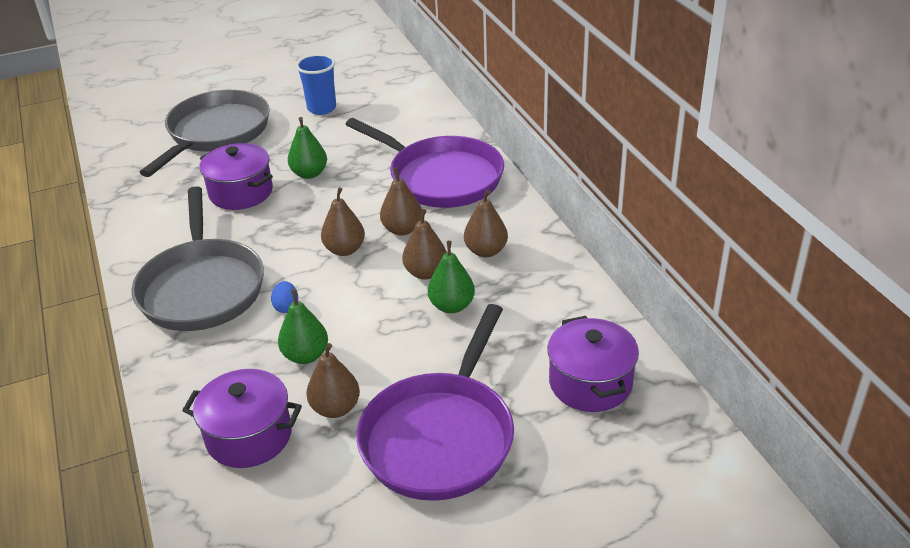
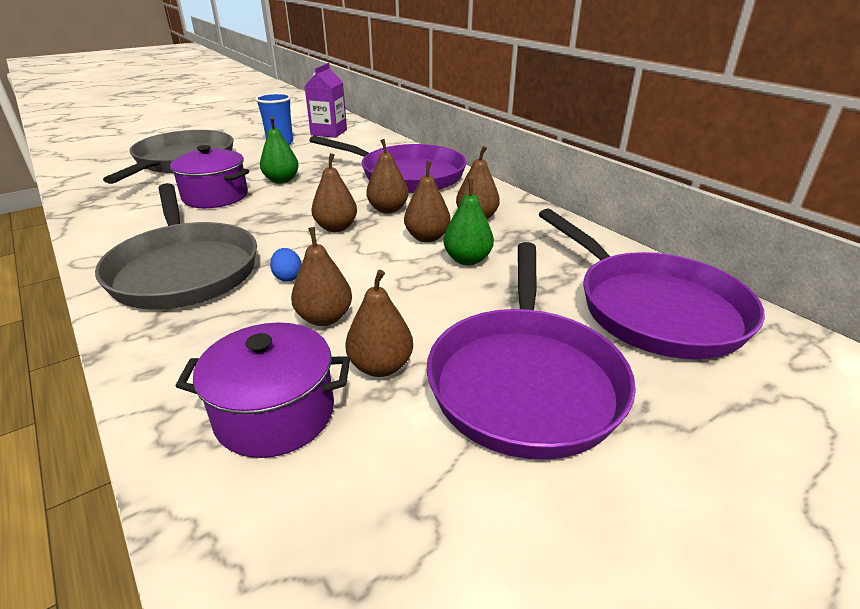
camera: 15 degrees left, 5 degrees down
green pear [278,289,328,364] -> brown pear [291,227,352,326]
purple pot [547,316,639,412] -> purple pan [539,208,765,359]
none -> purple carton [304,63,347,138]

